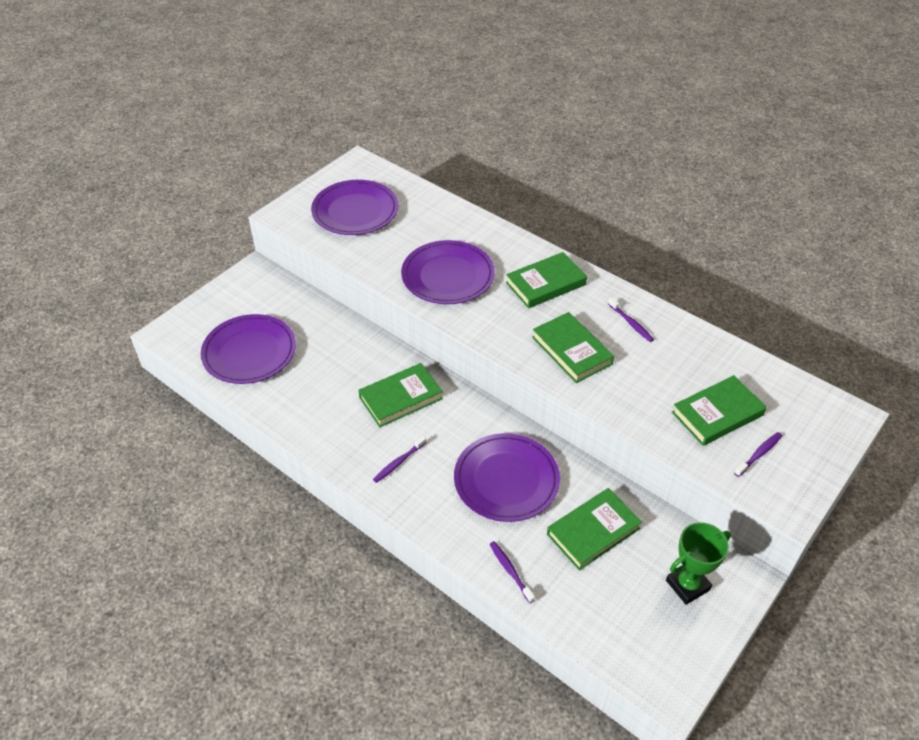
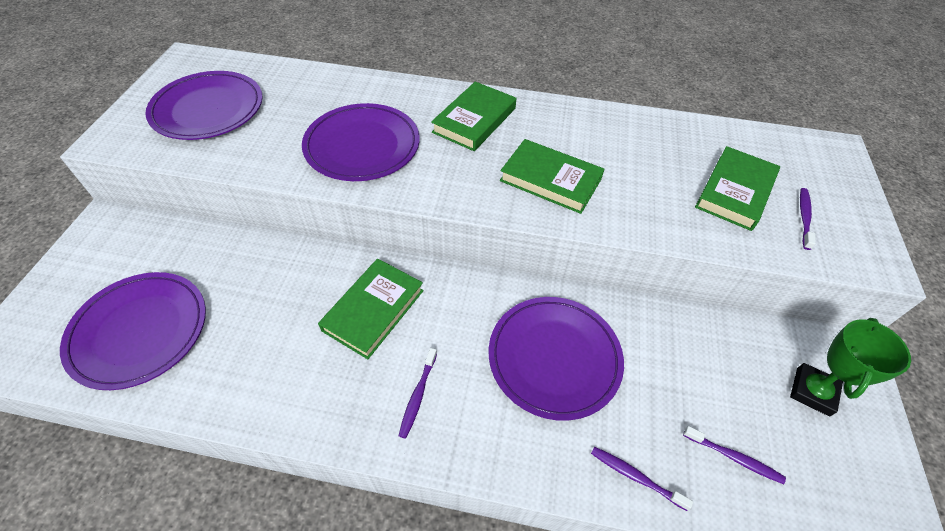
camera: 30 degrees left, 5 degrees up
green book [547,488,642,571] -> none
purple toothbrush [608,297,654,342] -> purple toothbrush moved to [683,426,786,484]

